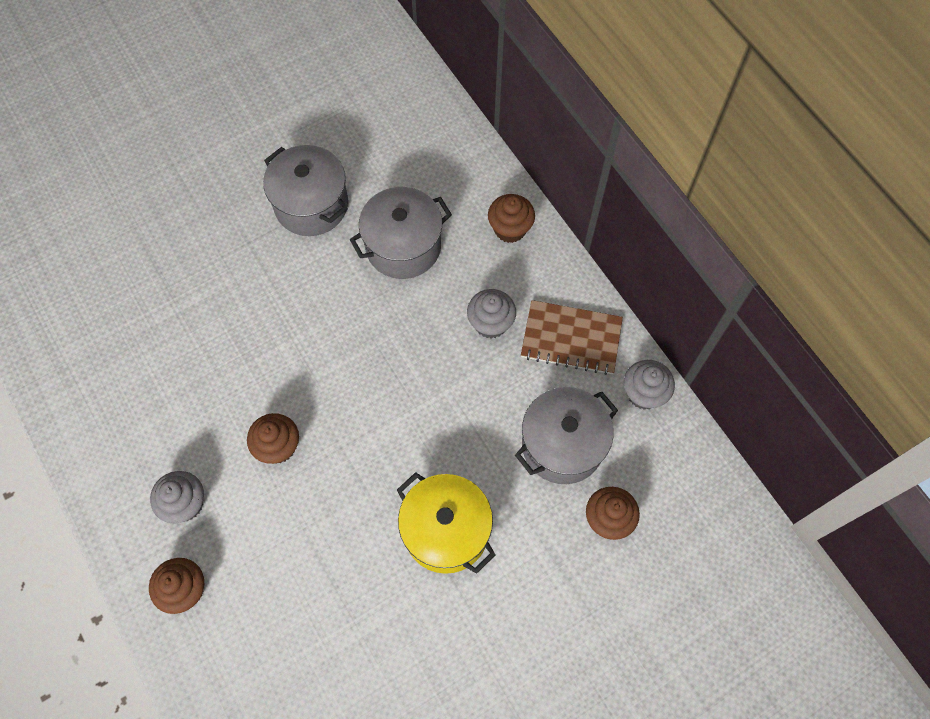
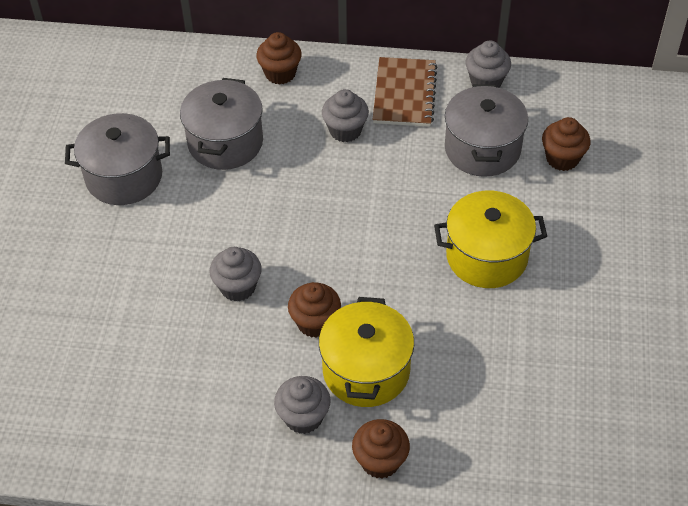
camera: 50 degrees left, 15 degrees down
brown notebook [521,300,623,375] -> brown notebook turned 45 degrees counterclockwise [373,57,437,127]
none -> grey cupcake [210,247,262,302]
none -> yellow pot [319,297,414,407]

